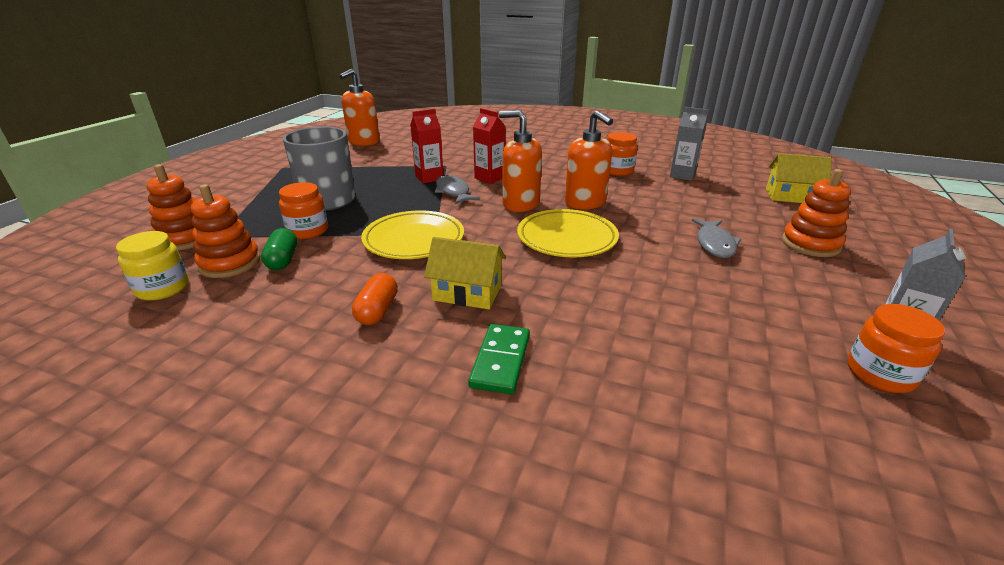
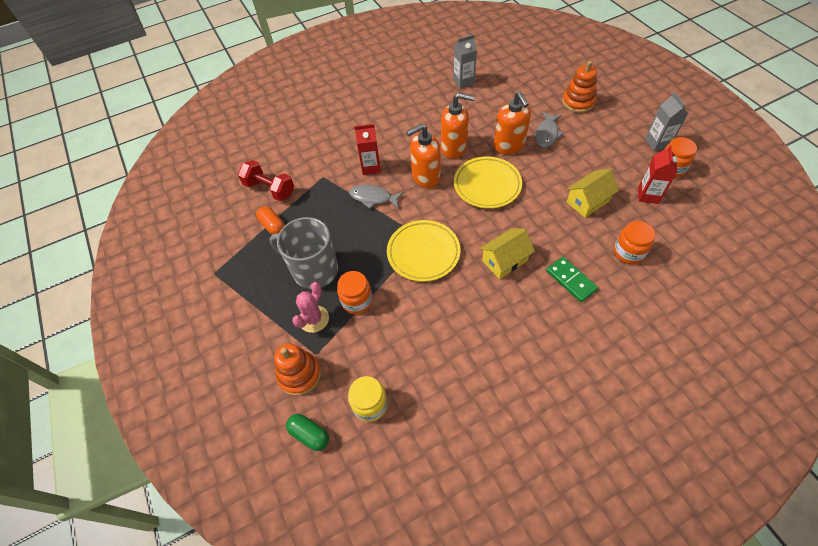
camera: 45 degrees left, 25 degrees up
orange stacking toy [191,184,260,278] -> none
green capsule [261,228,297,270] -> green capsule moved to [286,414,329,451]
orange soap dispenser [339,69,380,146] -> orange soap dispenser moved to [494,92,531,154]
orange capsule [352,273,398,325] -> orange capsule moved to [256,206,285,235]
red carton [410,109,443,184] -> red carton moved to [638,145,678,204]
orange jar [607,132,638,176] -> orange jar moved to [614,221,655,264]
grey fish [692,218,742,258] -> grey fish turned 60 degrees clockwise [535,112,564,148]
yellow house [766,153,832,203] -> yellow house moved to [566,169,619,218]
none -> red dumbbell [238,160,294,201]
none -> pink cactus [292,282,329,333]

